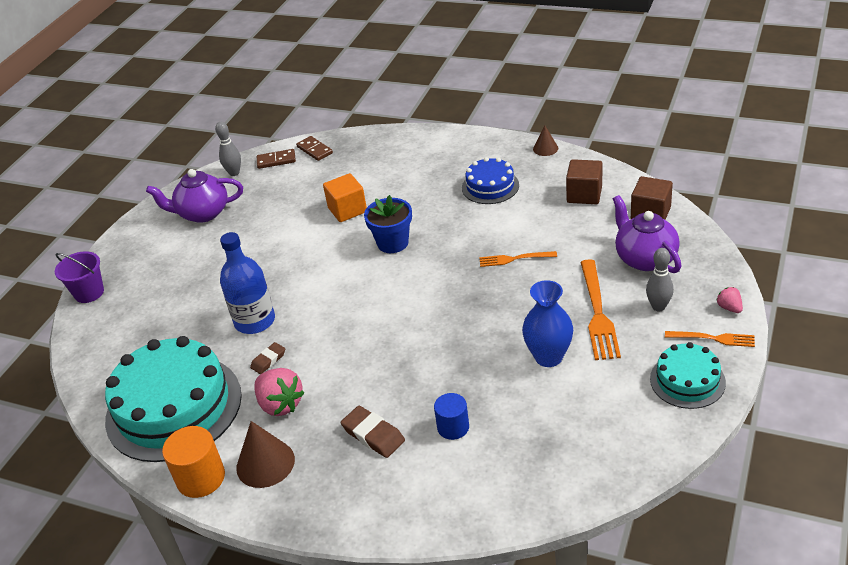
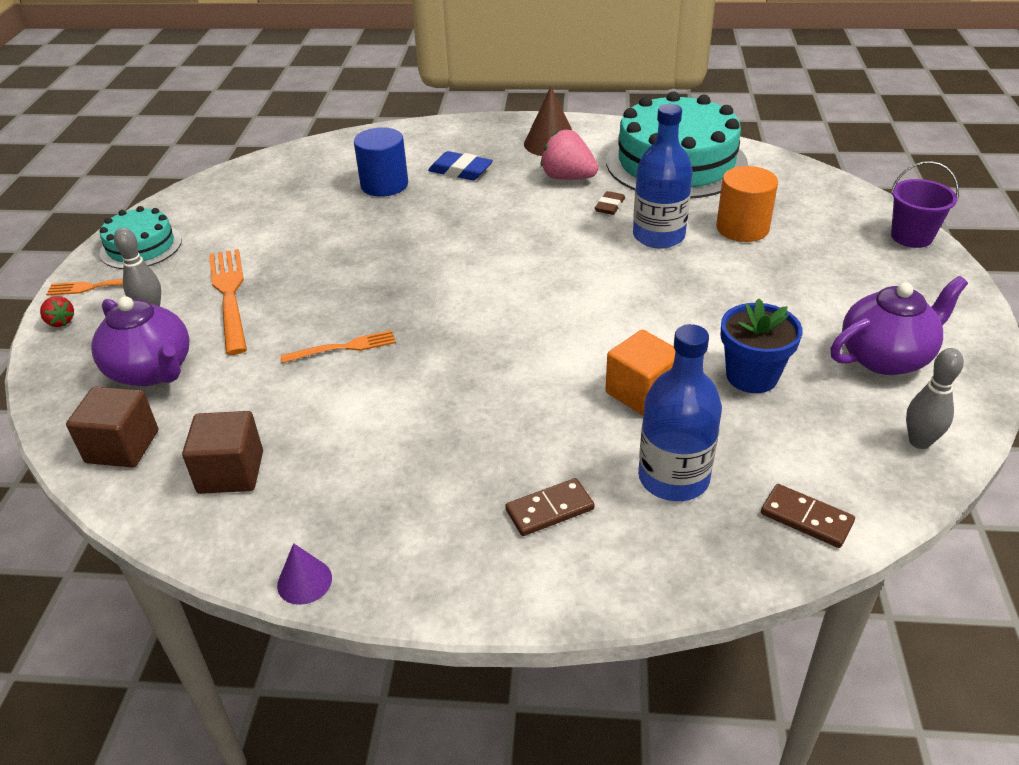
camera: 160 degrees right, 0 degrees up
orange cylinder [162,426,225,498] -> orange cylinder moved to [716,166,778,242]
brown domino [257,149,296,169] -> brown domino moved to [505,478,594,536]
brown eraser [341,406,405,458] -> blue eraser [428,151,493,180]
blue flower pot [364,195,412,253] -> blue flower pot moved to [720,298,803,393]
blue cylinder [434,393,469,440] -> blue cylinder [354,127,408,197], size x1.51
blue cake [462,157,519,204] -> none
blue vase [522,280,573,367] -> none
brown cone [533,126,558,156] -> purple cone [277,543,332,605]
pink strawberry [716,287,743,313] -> red strawberry [40,296,74,327]
none -> blue bottle [638,324,722,501]

